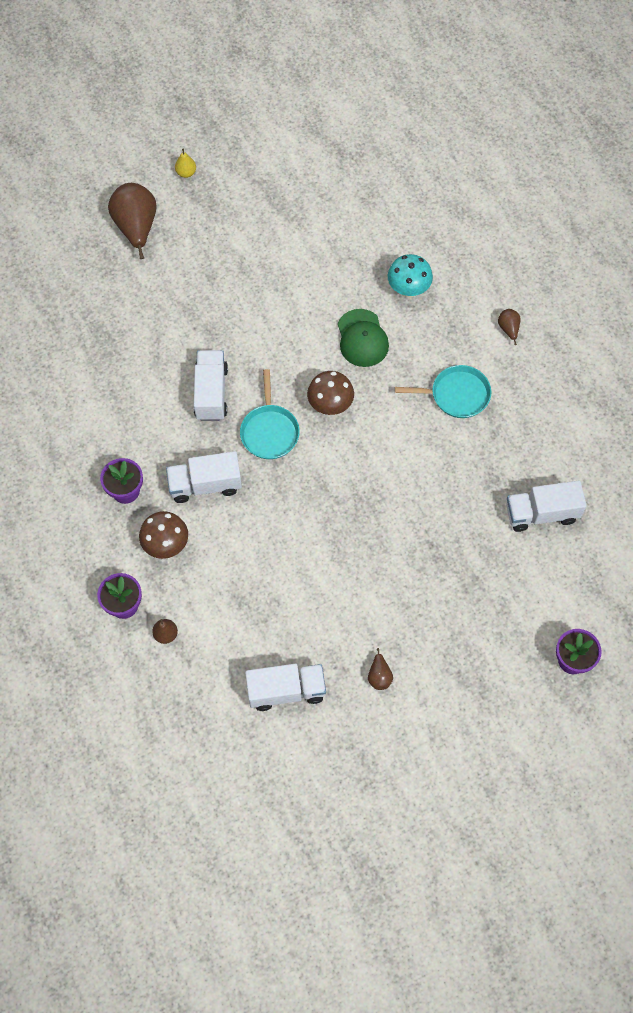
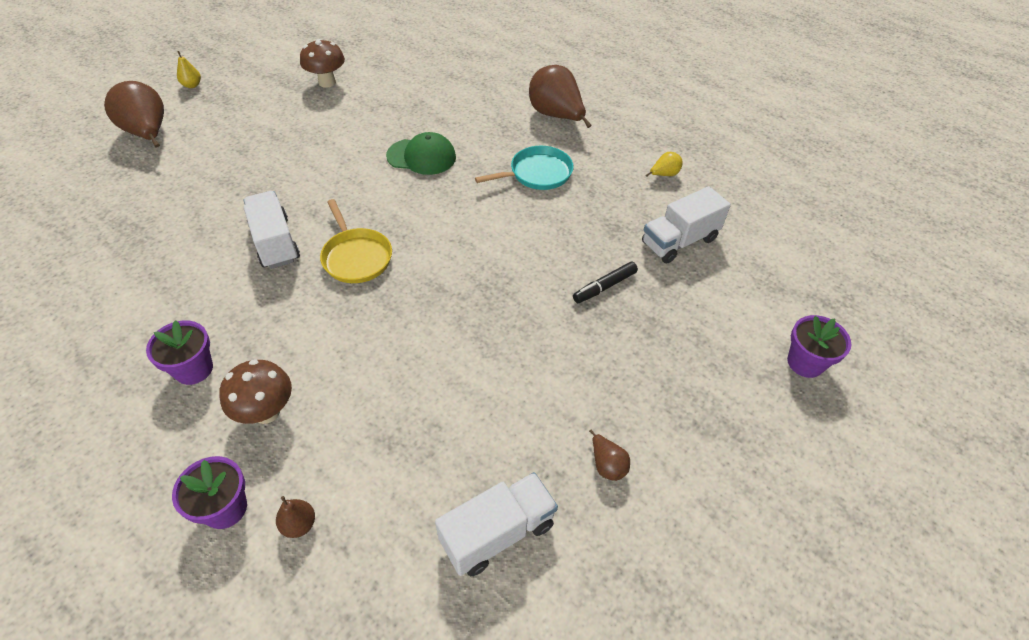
camera: 25 degrees left, 15 degrees down
white truck [166,451,242,503] -> none
turquoise pan [240,369,300,459] -> yellow pan [320,199,392,283]
brown mushroom [307,371,354,415] -> brown mushroom moved to [300,39,345,88]
green cap [338,309,389,367] -> green cap turned 45 degrees counterclockwise [386,132,456,175]
turquoise mushroom [388,254,433,298] -> none
brown pear [498,309,521,345] -> brown pear [529,65,592,128], size x2.18
none -> black marker [573,262,638,303]
none -> yellow pear [646,152,683,177]

